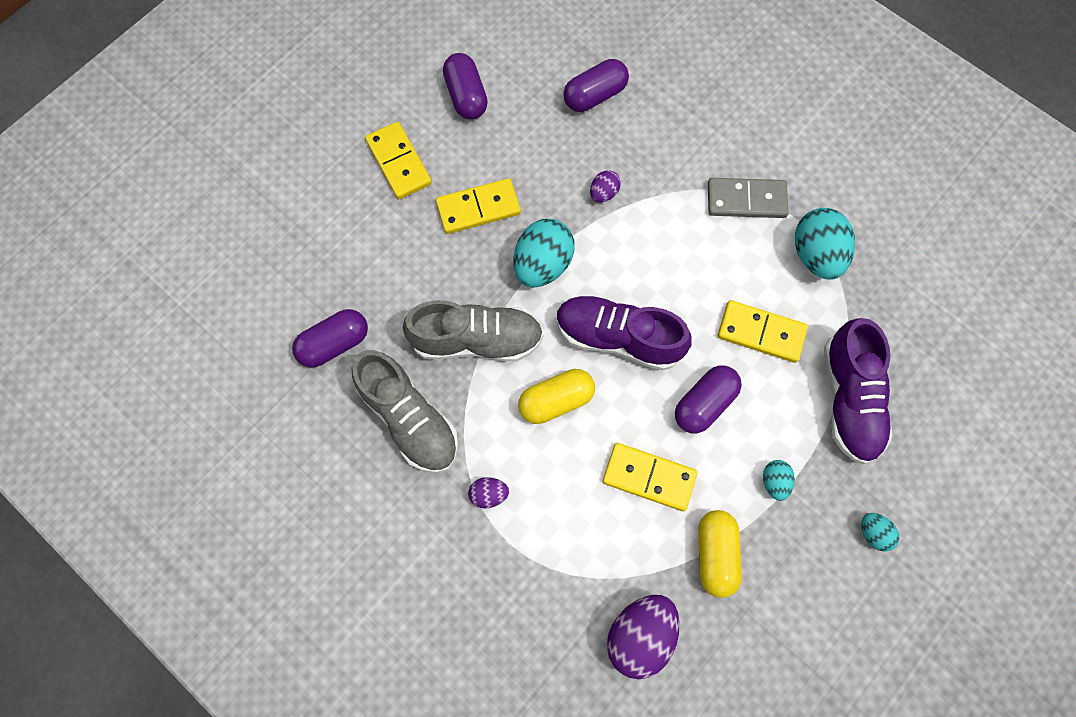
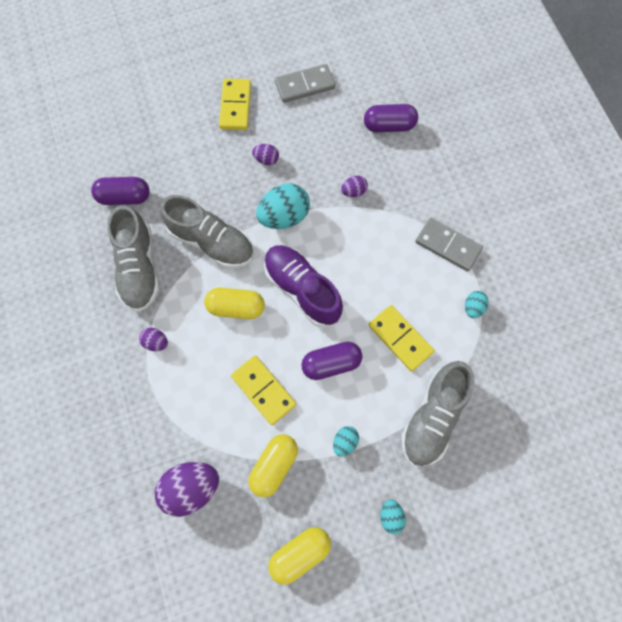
camera: 30 degrees right, 0 degrees up
yellow domino [436,178,521,234] -> purple egg [252,144,279,165]
purple capsule [443,53,488,120] -> grey domino [275,64,335,103]
turquoise egg [795,208,855,280] -> turquoise egg [465,291,489,318], size x0.50
purple shoe [824,318,892,464] -> grey shoe [402,361,475,467]
none -> yellow capsule [268,527,331,585]

